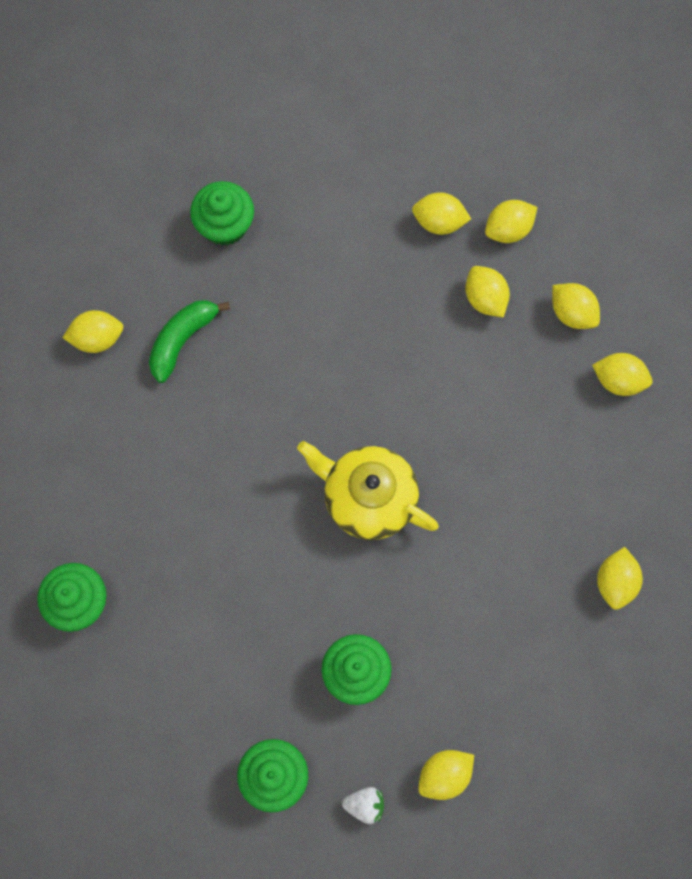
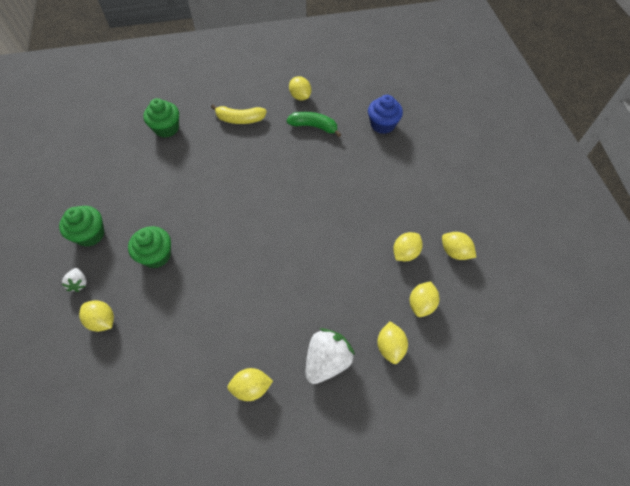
camera: 70 degrees right, 15 degrees down
green cupcake [190,181,254,246] -> blue cupcake [368,95,403,134]
yellow teapot [297,441,439,540] -> none
yellow lemon [412,192,471,235] -> none
none -> yellow banana [211,105,267,124]
none -> white strawberry [306,328,355,384]

